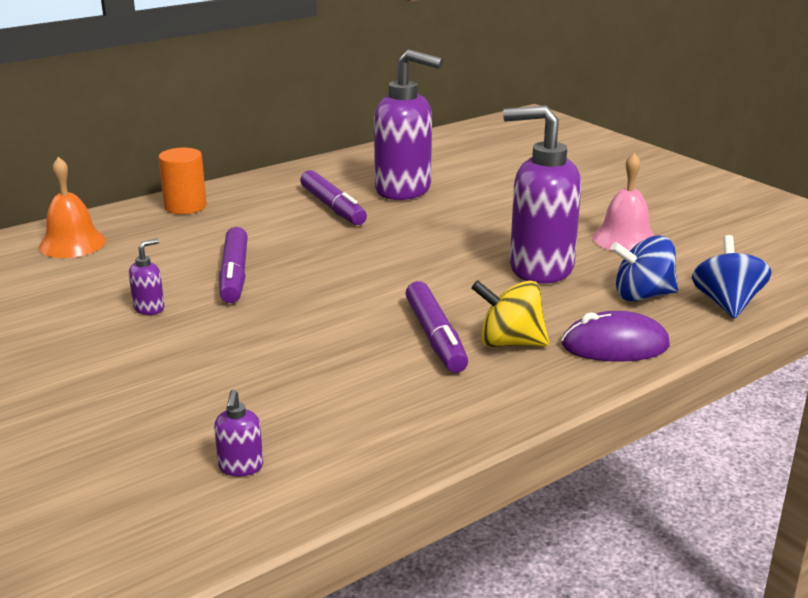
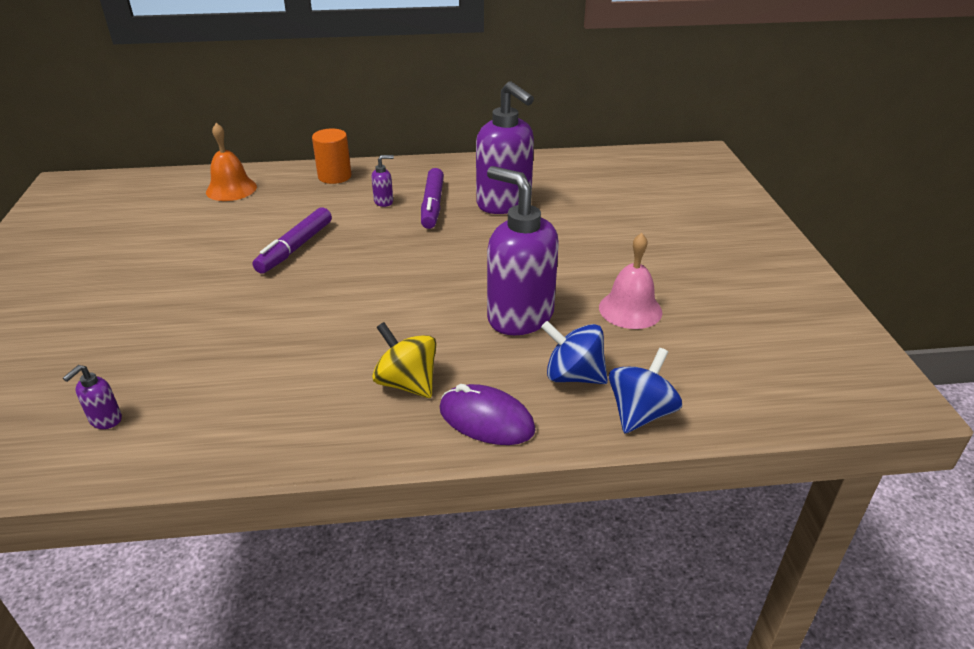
camera: 30 degrees right, 10 degrees up
purple soap dispenser [129,239,164,315] -> purple soap dispenser moved to [372,155,394,207]
purple marker [405,281,468,373] -> none

